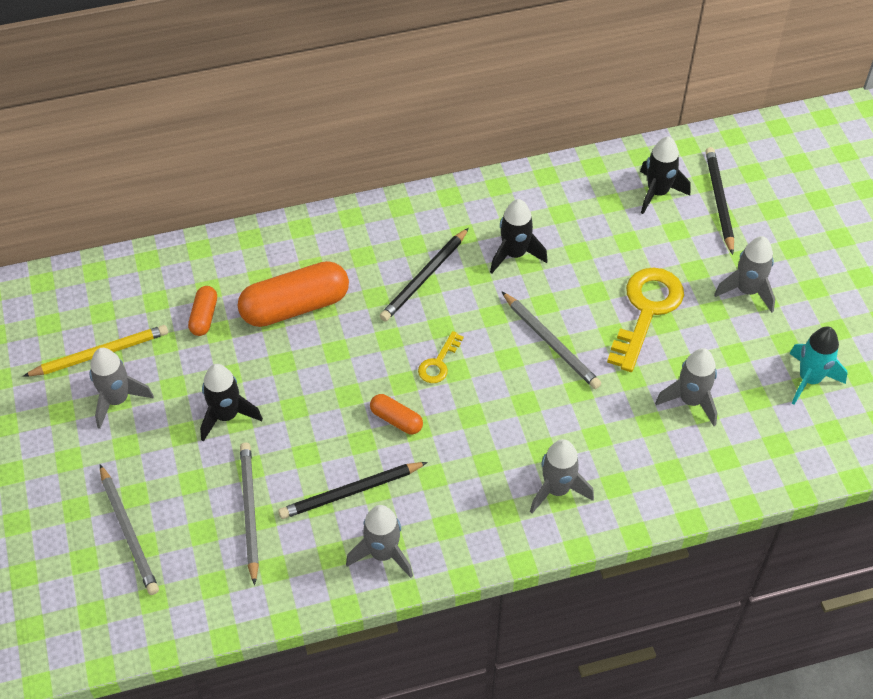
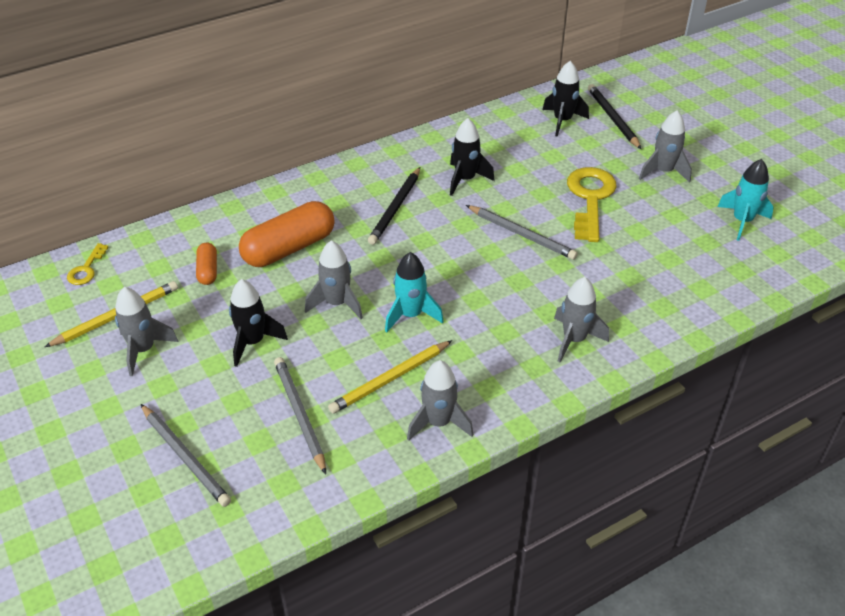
camera: 15 degrees left, 10 degrees down
black pencil [278,462,428,519] -> yellow pencil [328,340,452,414]
orange capsule [370,394,423,434] -> turquoise rocket [385,252,444,333]
yellow key [418,331,464,383] -> yellow key moved to [67,243,109,285]
grey rocket [655,348,718,426] -> grey rocket moved to [305,240,363,319]

